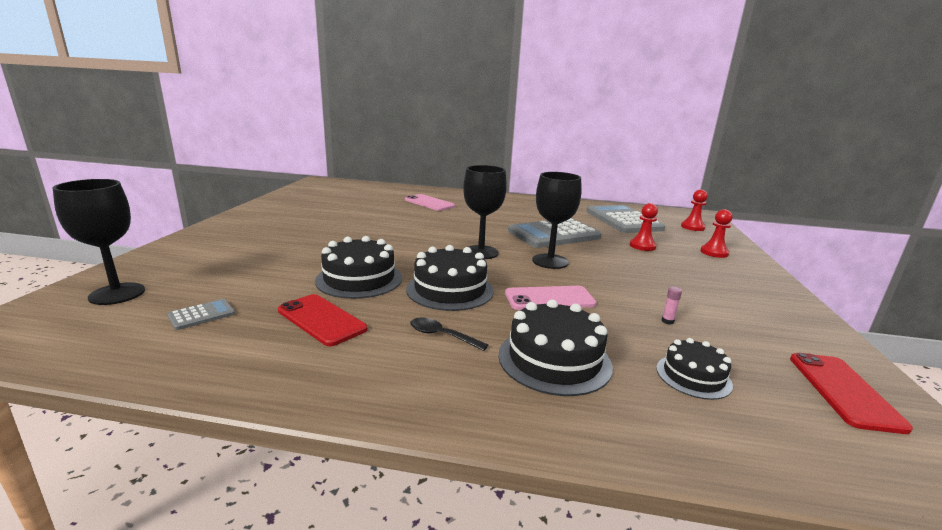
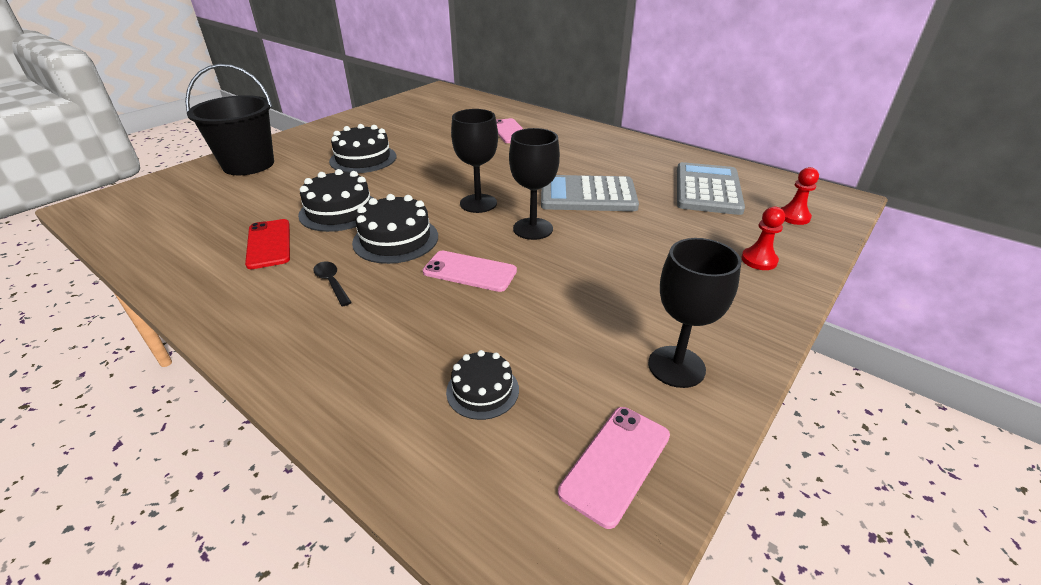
camera: 30 degrees right, 15 degrees up
black goblet [53,179,145,305] -> black goblet moved to [648,238,741,388]
grey calculator [168,299,235,330] -> none
black cake [498,299,613,396] -> black cake moved to [329,124,396,173]
red pawn [630,203,658,251] -> none
pink glue stick [662,287,682,325] -> none
red phone [790,353,913,434] -> pink phone [558,407,670,529]
none -> black bucket [185,64,274,175]

